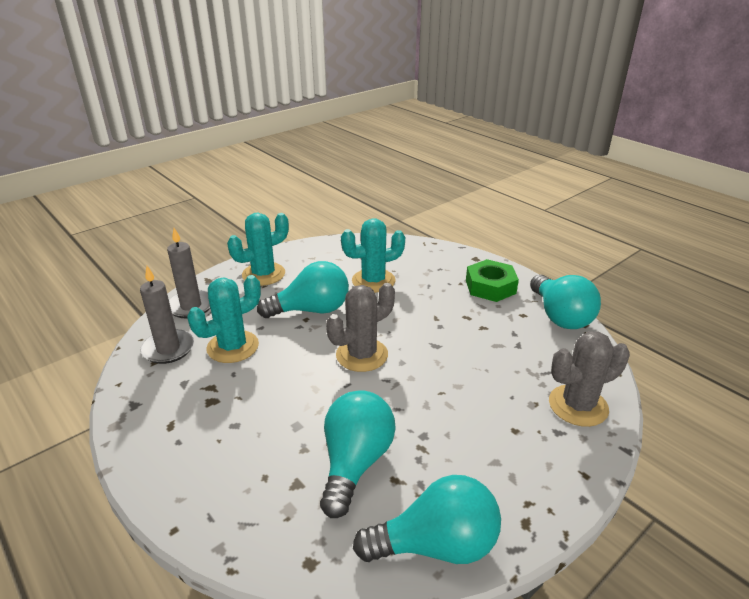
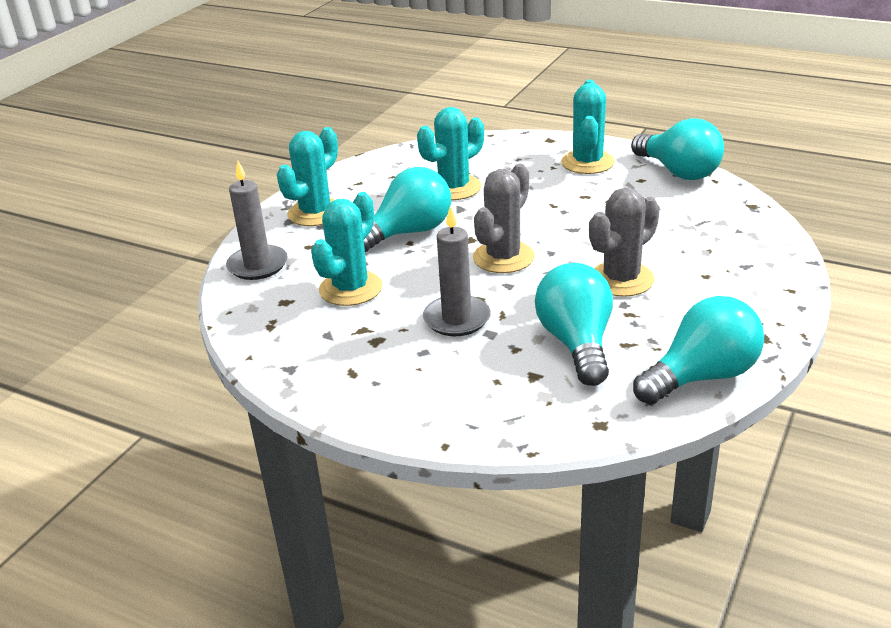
camera: 20 degrees left, 0 degrees up
grey candle [140,266,194,364] -> grey candle moved to [423,205,491,336]
green nut [466,259,519,302] -> turquoise cactus [561,80,615,174]
grey cactus [549,331,630,427] -> grey cactus moved to [589,188,660,297]

